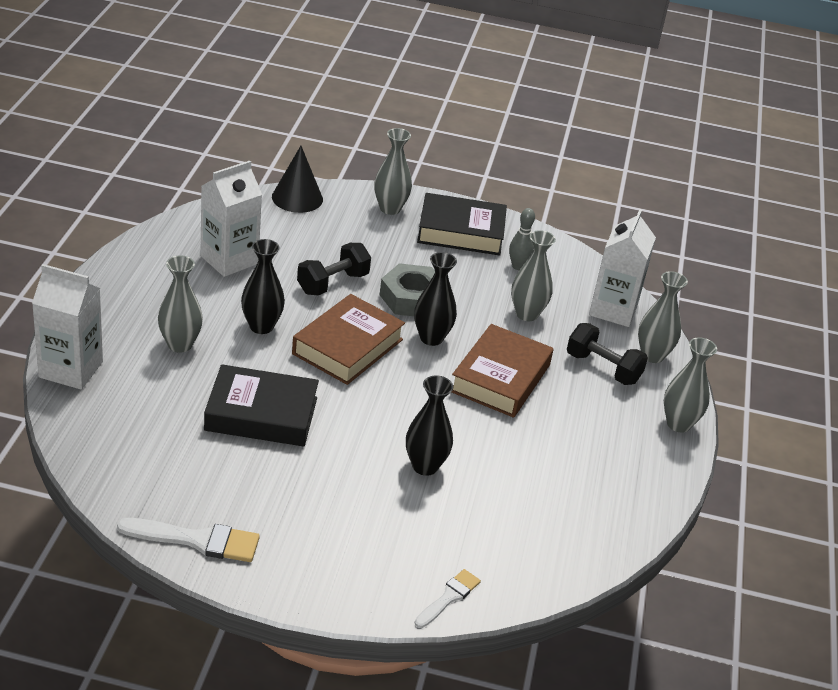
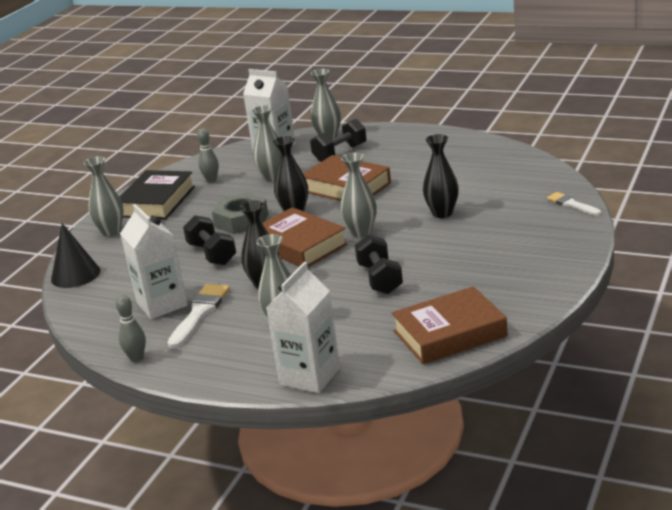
camera: 70 degrees left, 10 degrees down
white brush [117,518,260,562] -> white brush moved to [167,284,230,349]
black book [204,364,319,446] -> black dumbbell [355,234,403,294]
grey vase [664,337,717,432] -> grey vase moved to [340,152,376,237]
none -> grey bowling pin [116,295,146,362]
none -> brown book [392,286,508,364]

